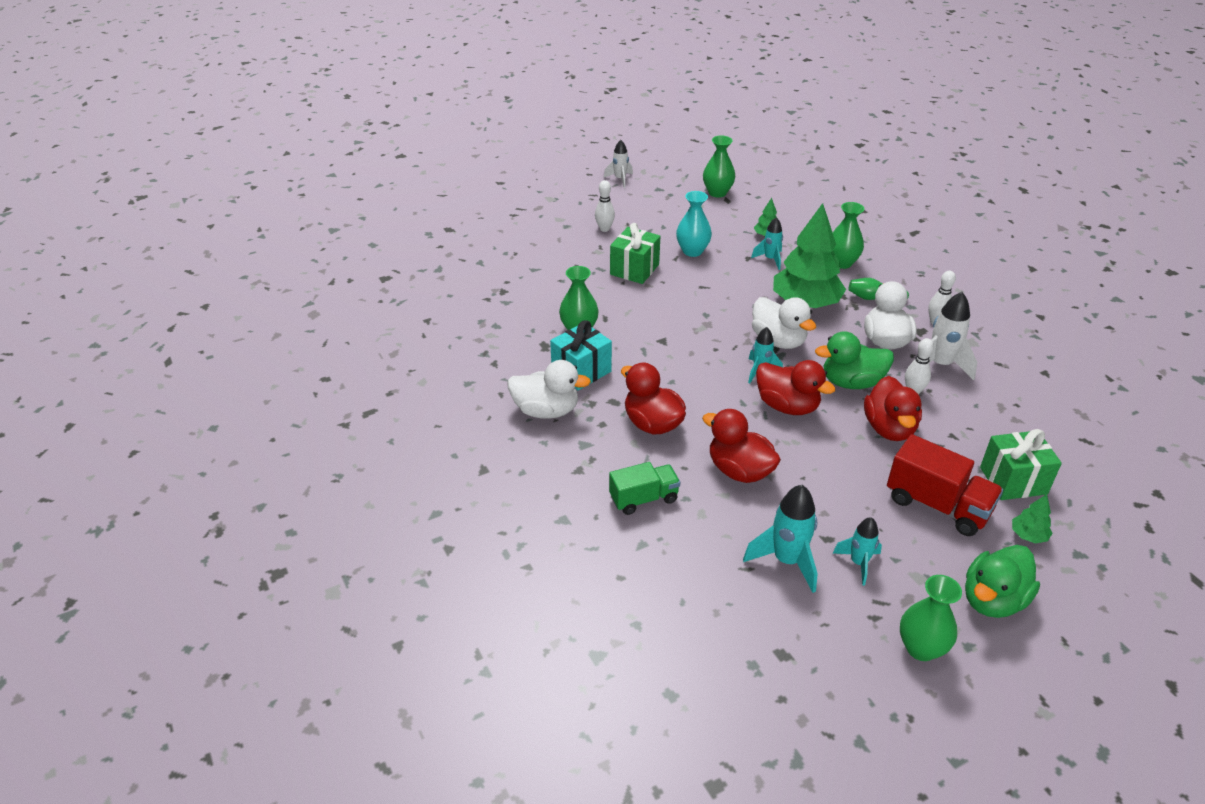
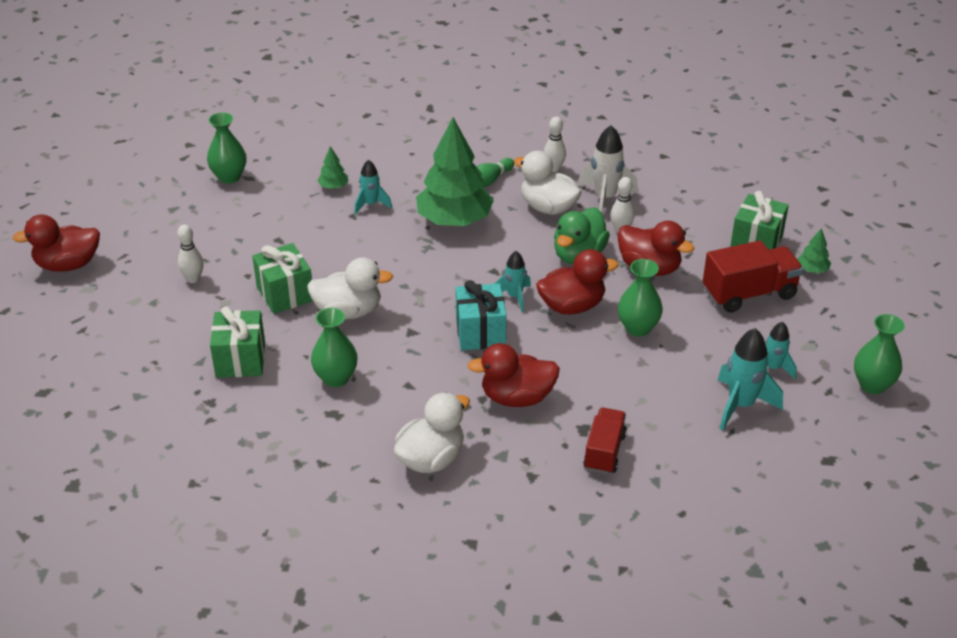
camera: 55 degrees left, 0 degrees up
turquoise gift [550,320,612,390] -> turquoise gift moved to [456,280,507,350]
white rocket [604,140,633,188] -> none
green truck [609,462,680,515] -> red truck [583,408,627,474]
turquoise vase [676,191,712,257] -> none
red duck [702,409,781,483] -> red duck moved to [13,214,100,272]
white duck [752,297,816,349] -> white duck moved to [307,257,393,319]
green vase [833,202,864,269] -> green vase moved to [618,259,663,337]
green duck [965,545,1040,618] -> none
none -> green gift [210,306,265,378]

